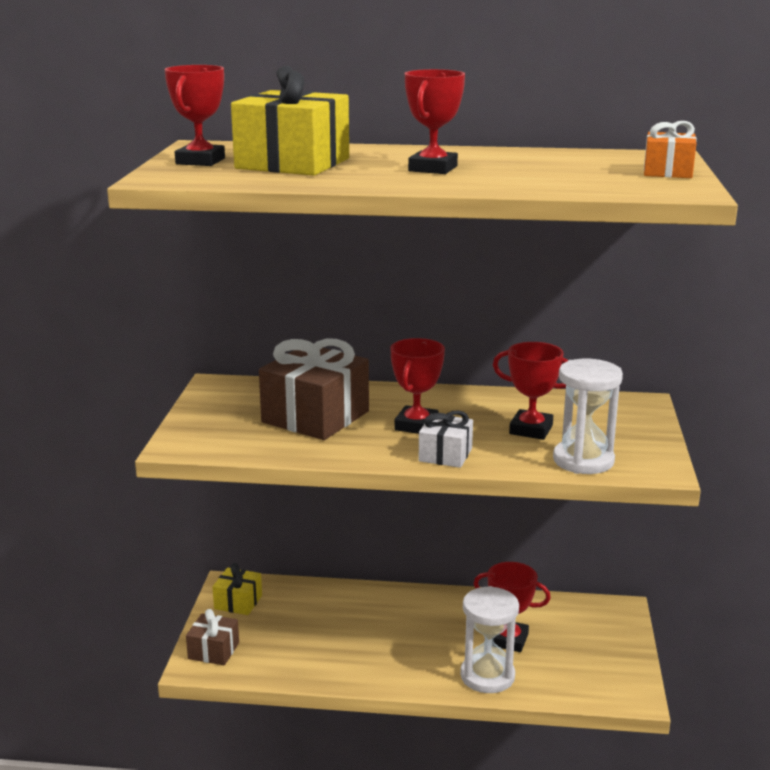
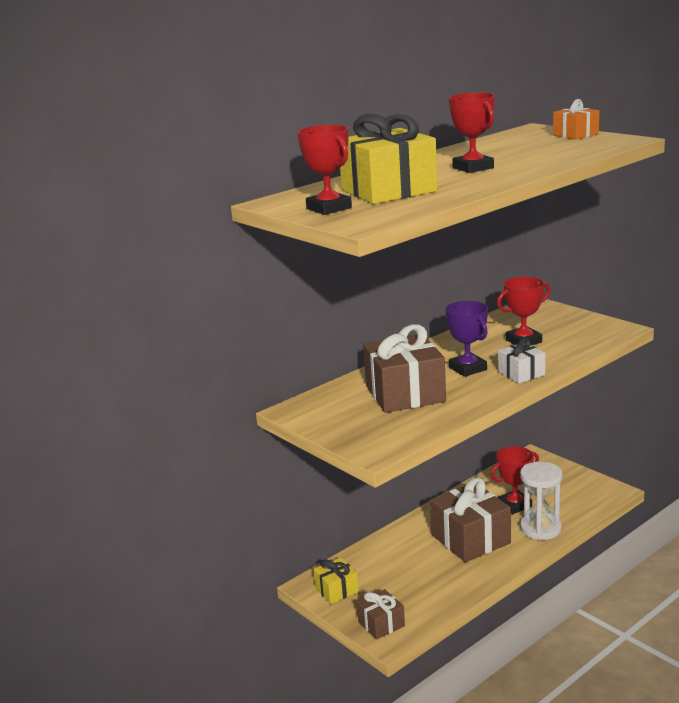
camera: 45 degrees left, 0 degrees up
red trophy [390,338,445,434] -> purple trophy [445,301,488,377]
white hourglass [553,359,623,474] -> none
none -> brown gift [430,477,511,562]

